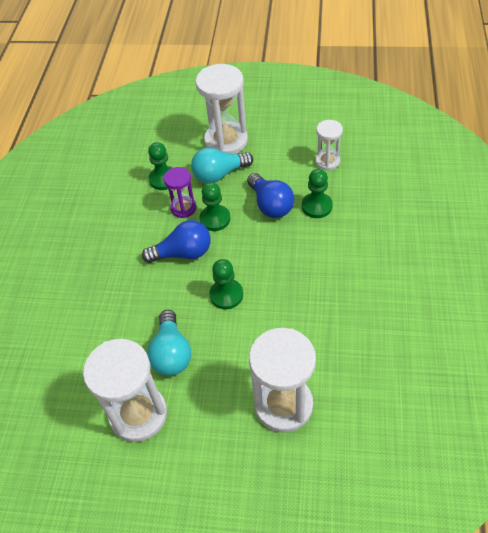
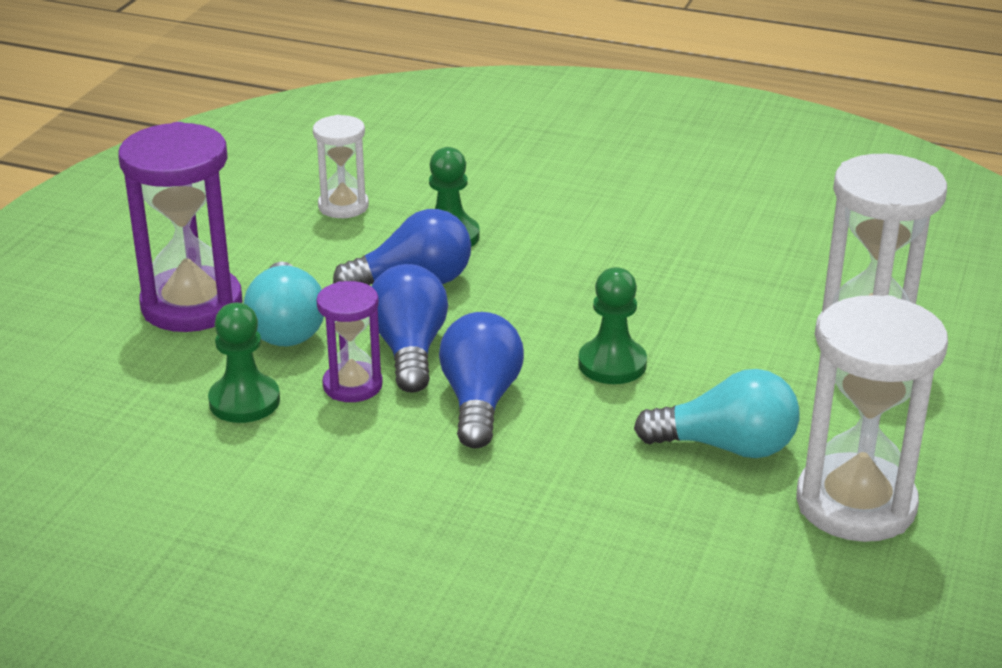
camera: 80 degrees left, 20 degrees down
white hourglass [195,64,248,154] -> purple hourglass [118,122,242,332]
green pawn [200,182,231,231] -> blue light bulb [372,264,448,393]

